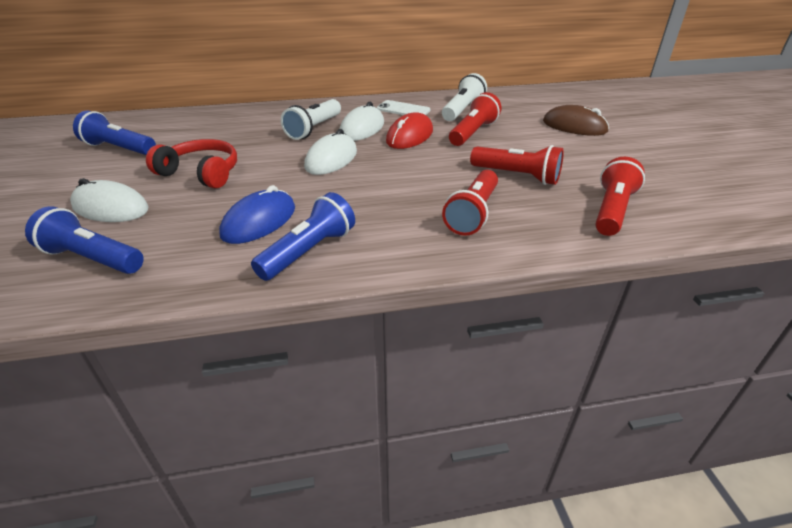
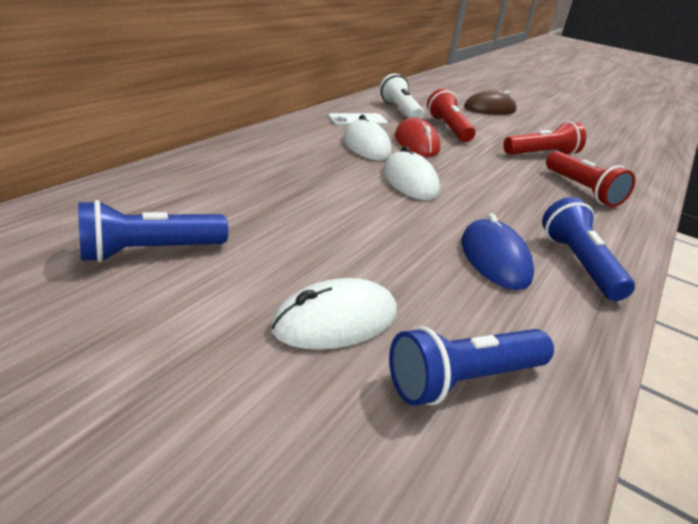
camera: 50 degrees left, 5 degrees down
red headphones [146,139,237,189] -> none
white flashlight [281,99,341,140] -> none
red flashlight [595,157,645,236] -> none

